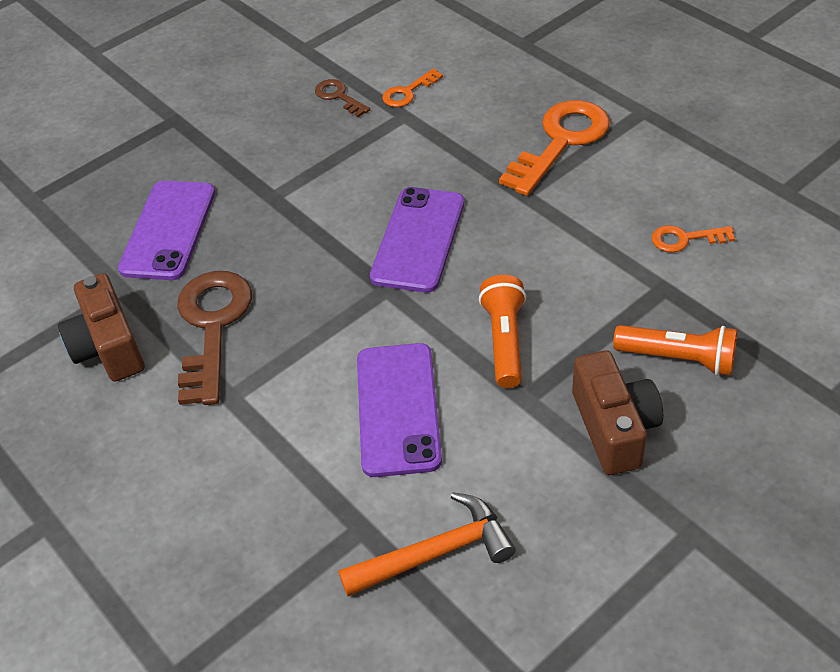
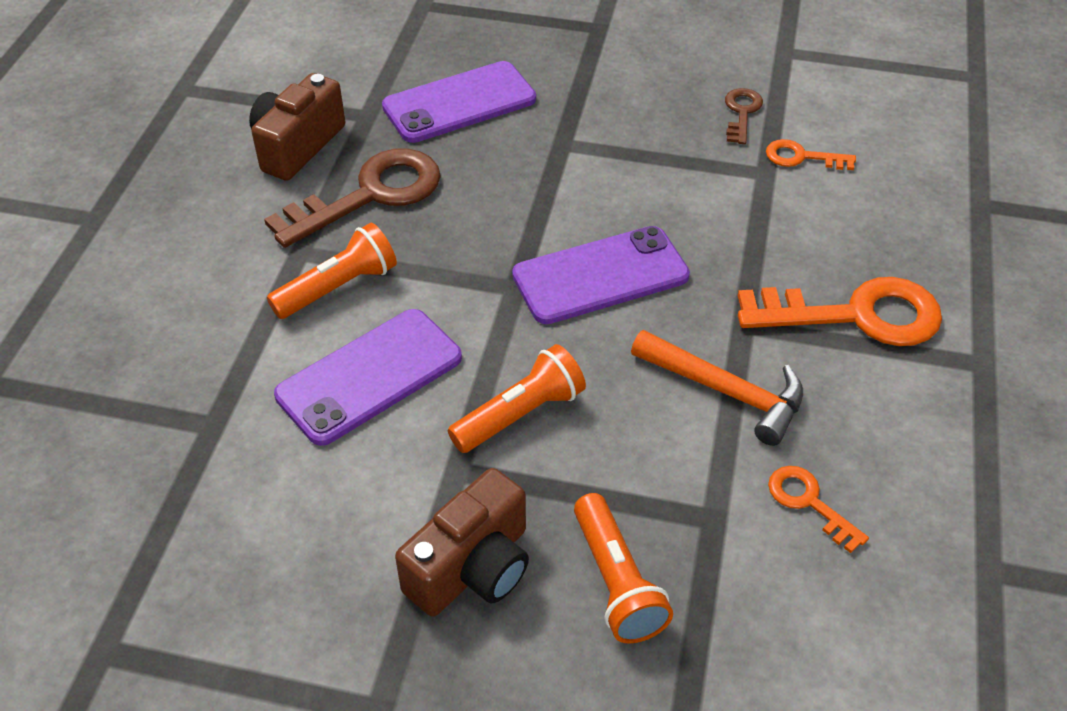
camera: 50 degrees right, 0 degrees up
orange hammer [338,492,516,597] -> orange hammer moved to [631,330,803,446]
none -> orange flashlight [267,223,397,319]

